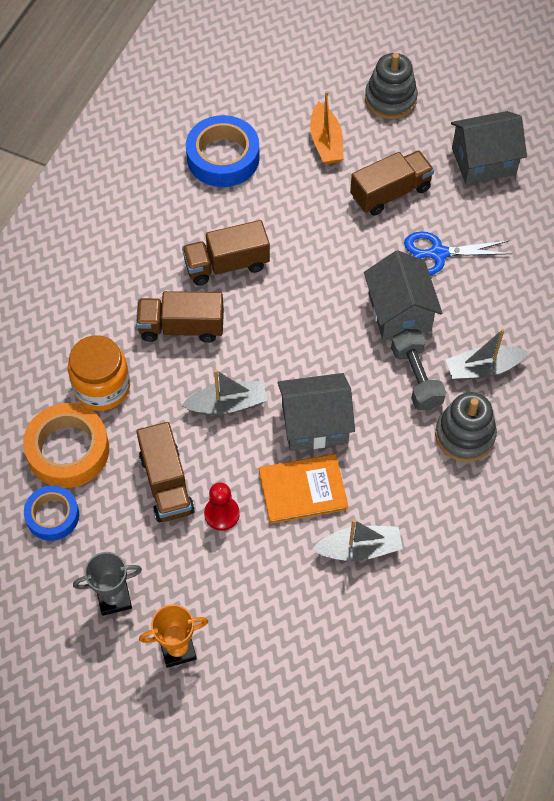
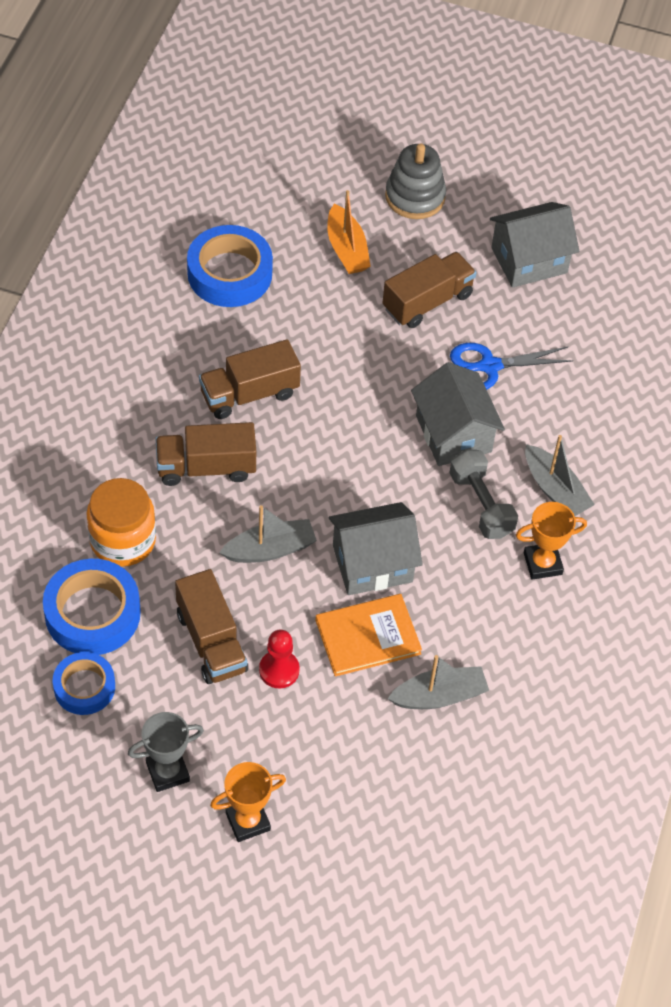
camera: 10 degrees left, 5 degrees down
orange tape [23,403,109,488] -> blue tape [43,559,141,655]
grey stacking toy [435,392,497,462] -> orange trophy [516,502,587,580]
grey boat [446,329,529,381] -> grey boat turned 105 degrees counterclockwise [525,435,595,516]

